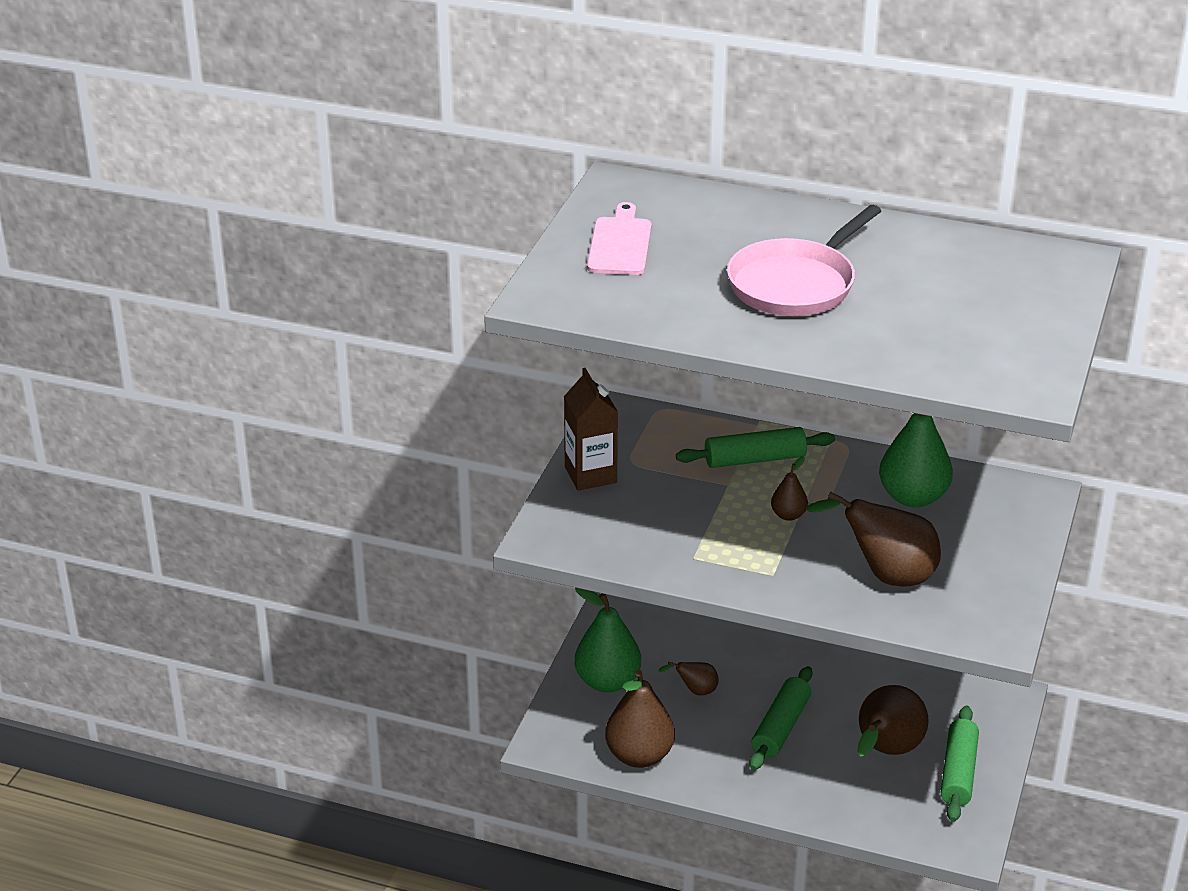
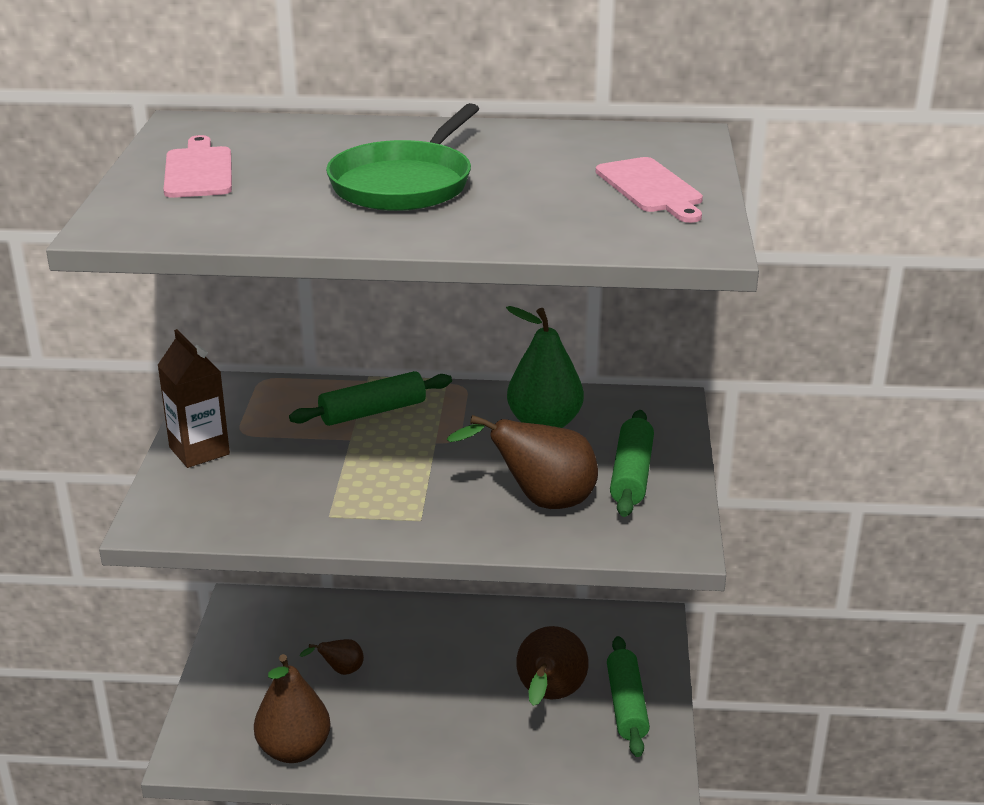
camera: 15 degrees left, 5 degrees down
green pear [575,588,641,692] -> none
pink pan [727,205,881,316] -> green pan [326,103,479,211]
green rolling pin [750,666,812,770] -> green rolling pin moved to [610,410,654,517]
brown pear [771,456,808,521] -> none
none -> pink cutting board [596,157,703,223]

